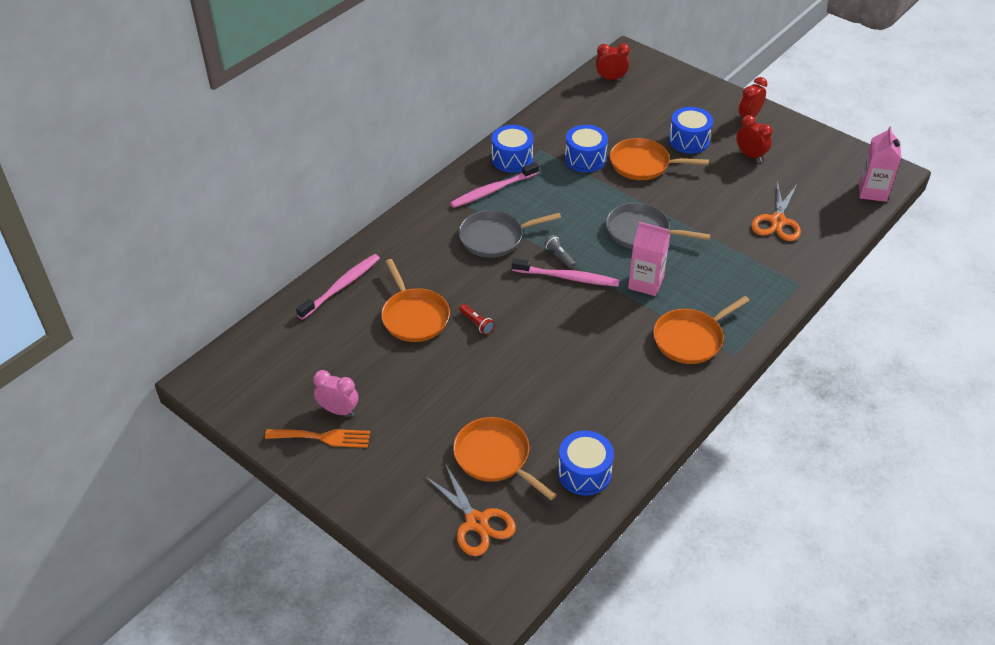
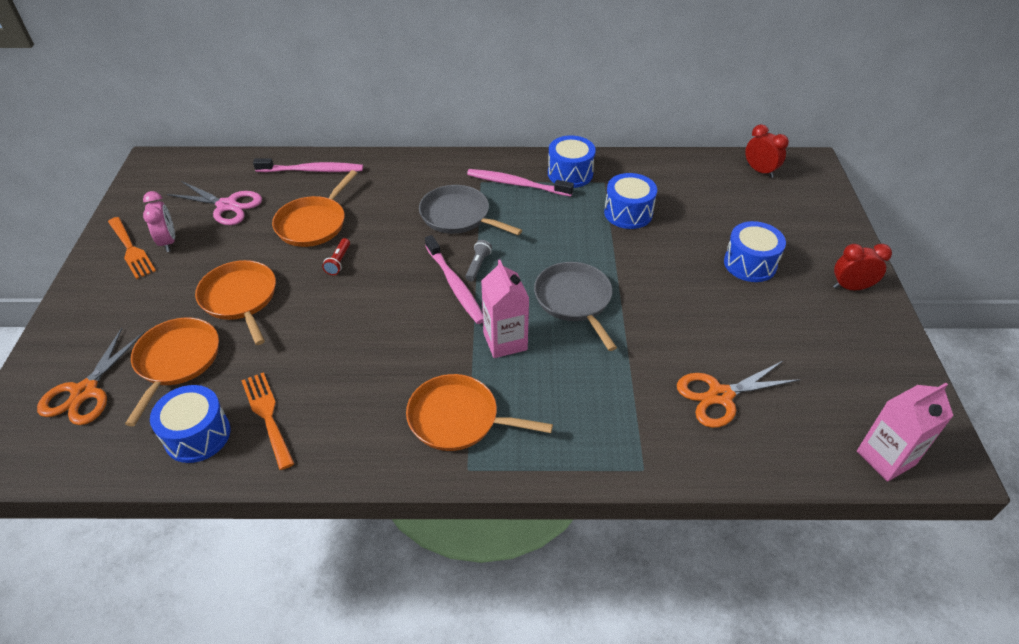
camera: 50 degrees right, 0 degrees up
orange pan [610,138,709,180] -> orange pan moved to [195,260,276,345]
red clock [736,115,772,162] -> none
none -> pink scissors [167,181,262,225]
none -> orange fork [241,372,294,470]

